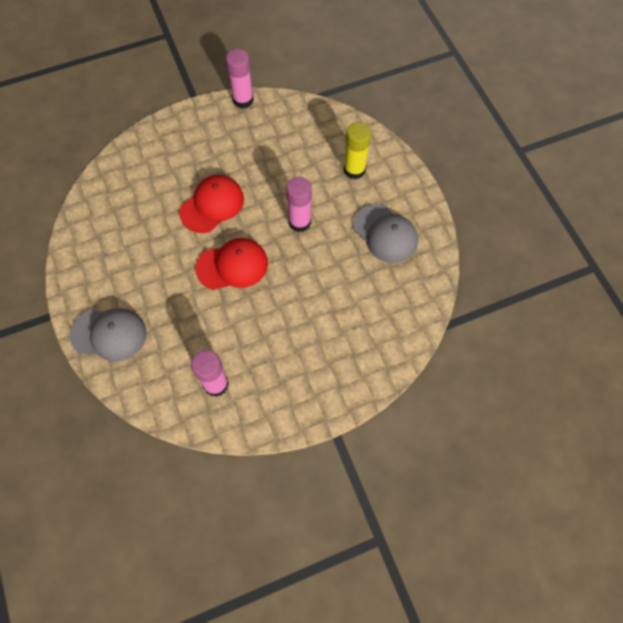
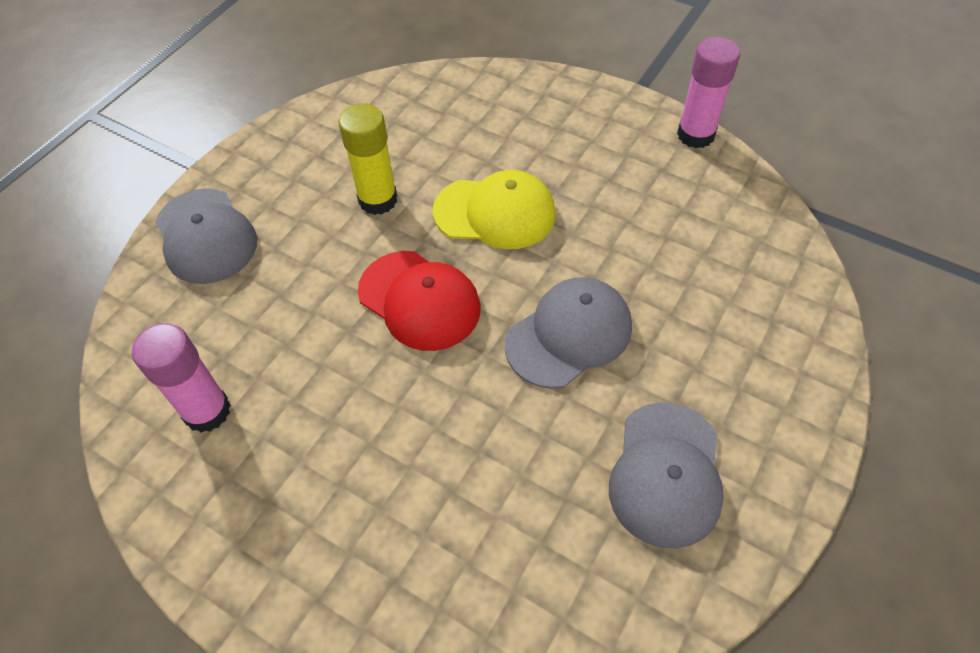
camera: 55 degrees right, 10 degrees down
red cap [179,175,244,233] -> yellow cap [433,170,556,249]
pink glue stick [286,177,312,232] -> grey cap [505,277,632,389]
yellow glue stick [344,122,371,179] -> yellow glue stick moved to [339,103,397,215]

